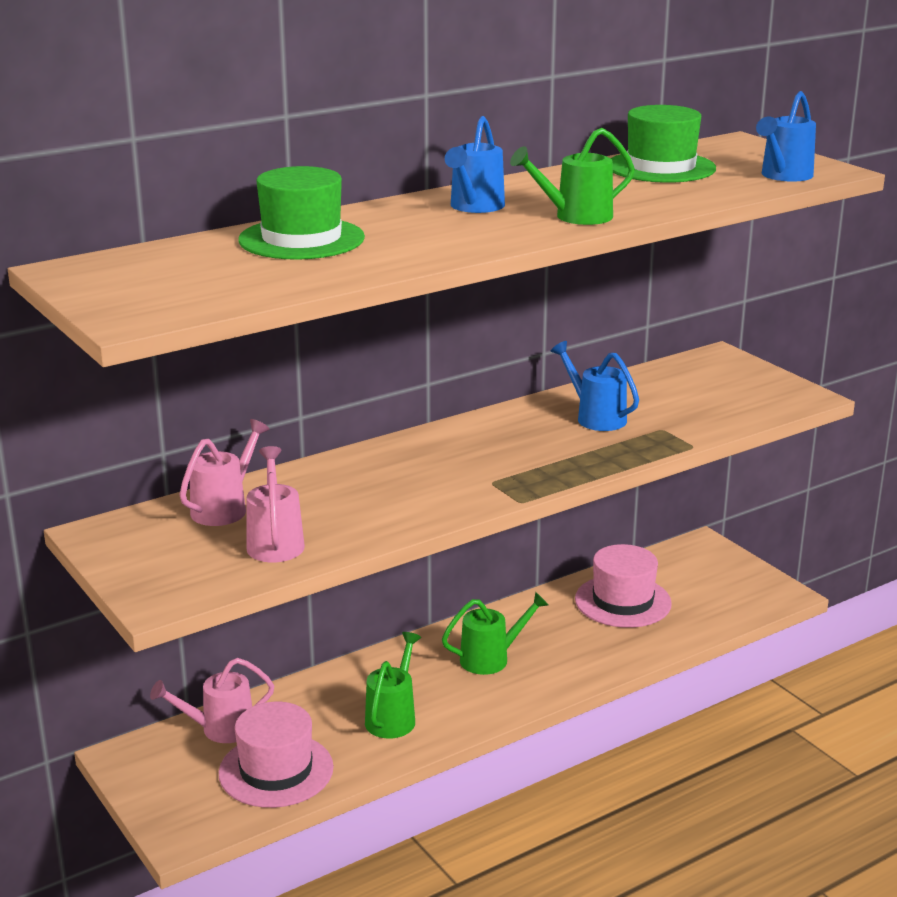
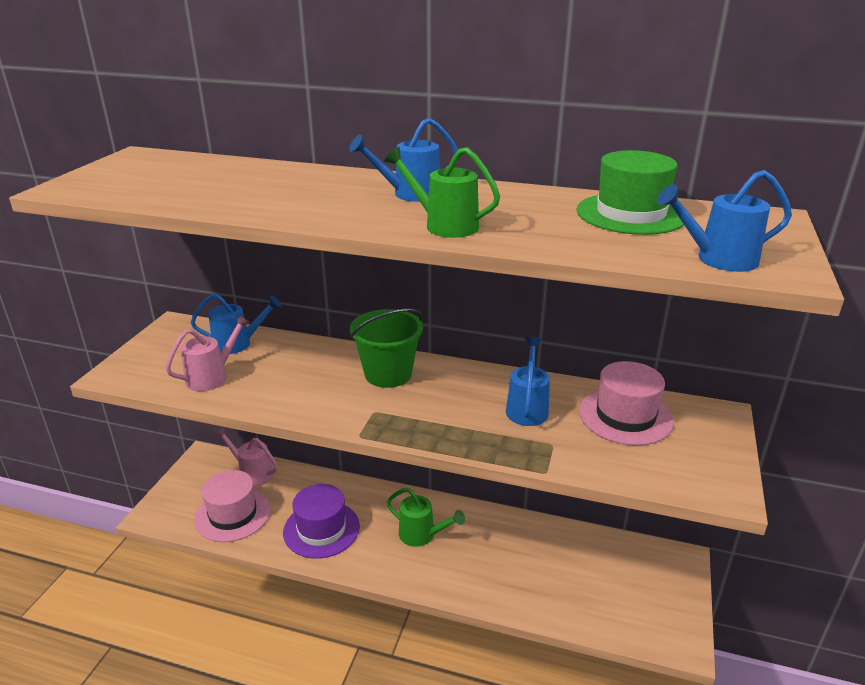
camera: 50 degrees right, 5 degrees up
pink watering can [179,419,269,526] -> blue watering can [190,293,281,354]
green hat [238,166,365,260] -> none
green watering can [365,632,421,738] -> purple hat [283,484,360,559]
pink hat [575,544,672,628] -> pink hat moved to [579,361,674,446]
none -> green bucket [350,309,423,388]

